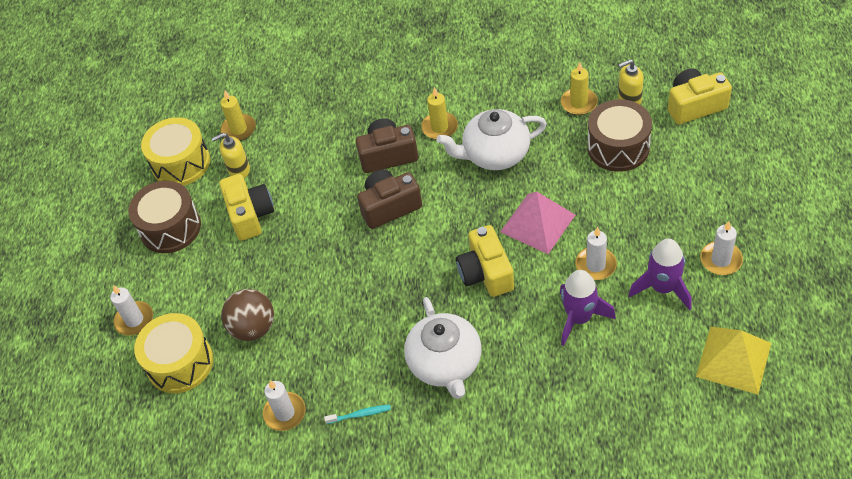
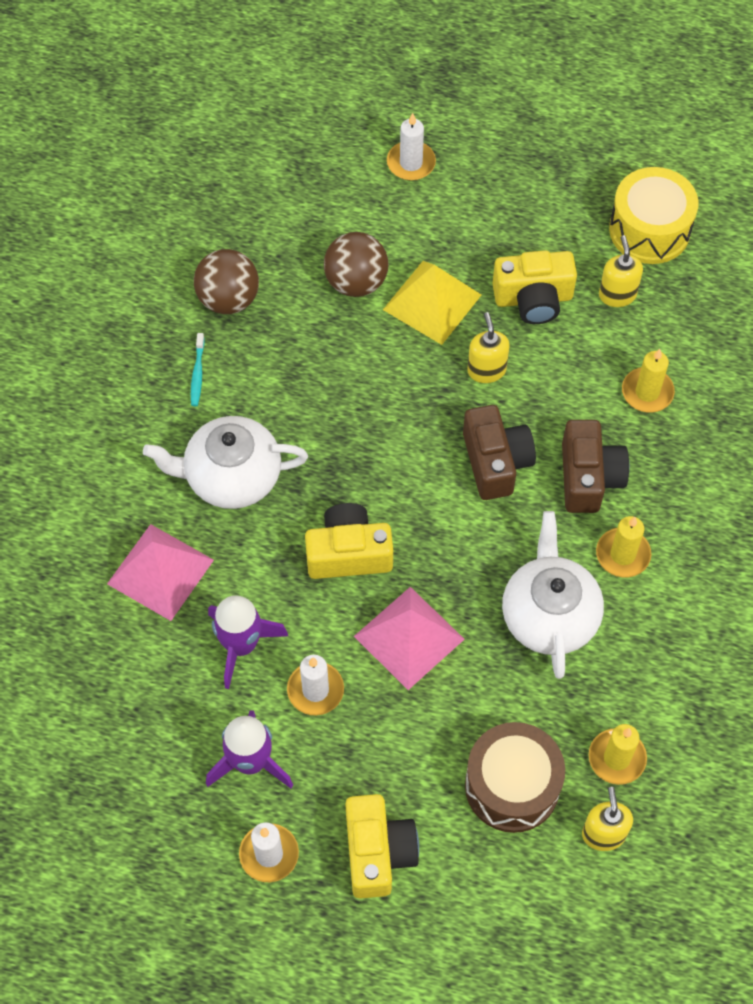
camera: 95 degrees right, 10 degrees up
brown drum [128,181,201,253] -> none
yellow drum [134,313,213,393] -> none
yellow candle [220,90,256,141] -> yellow candle moved to [622,349,675,413]
white candle [263,380,305,431] -> brown ball [194,249,259,314]
yellow camera [668,69,732,124] -> yellow camera moved to [345,794,419,899]
yellow pyramid [696,326,771,395] -> yellow pyramid moved to [383,261,481,345]
none -> pink pyramid [107,524,214,621]
none -> yellow soap dispenser [467,312,510,383]

